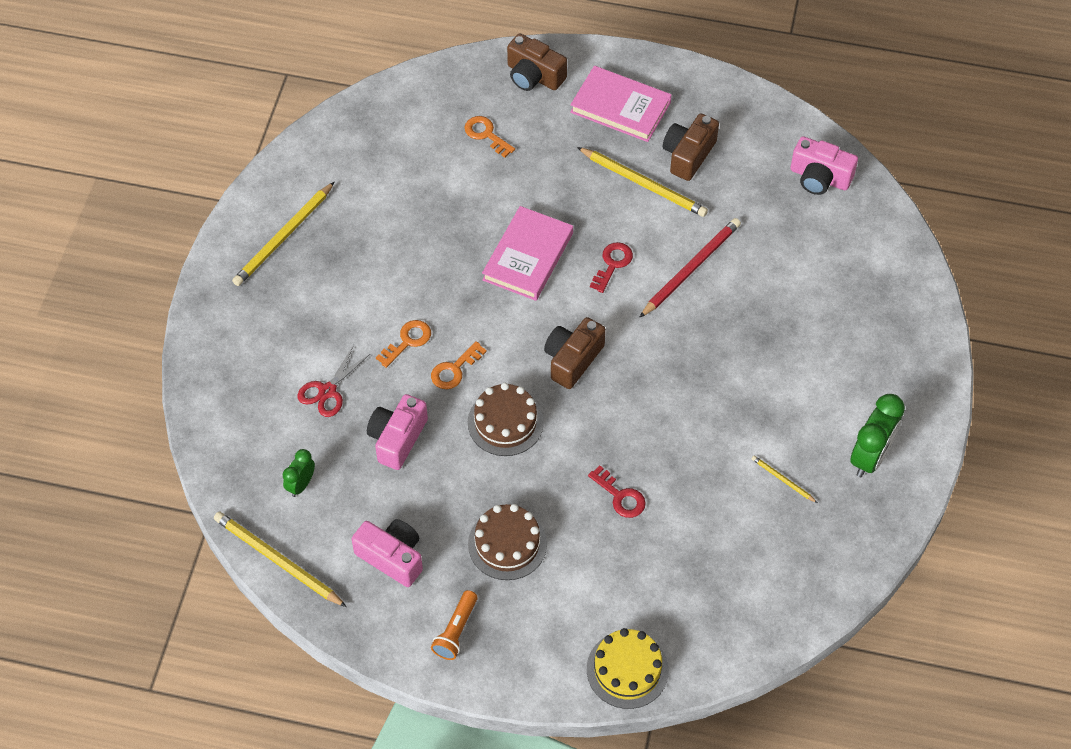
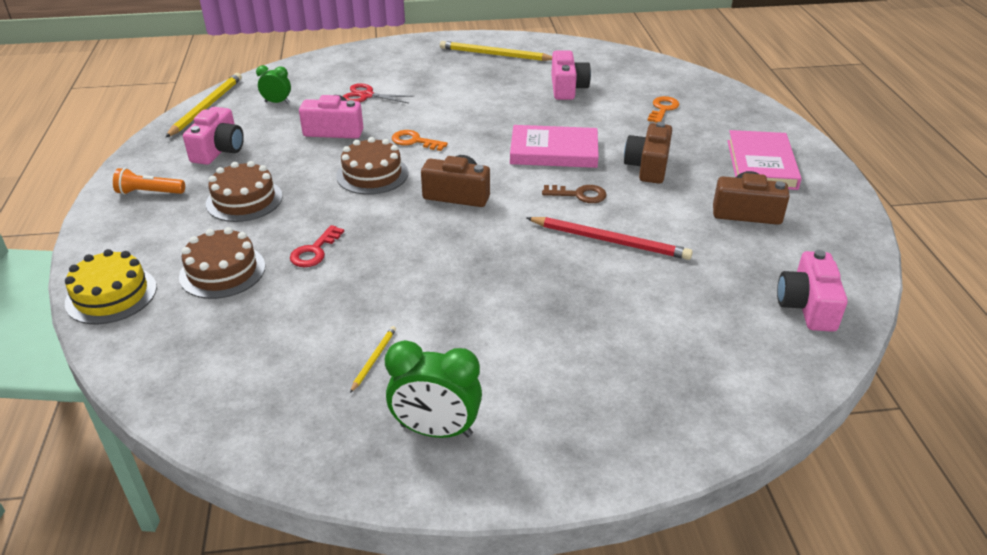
camera: 70 degrees right, 20 degrees down
orange key [376,320,431,368] -> none
brown camera [507,33,567,91] -> brown camera moved to [624,122,672,184]
yellow pencil [577,147,708,217] -> none
red key [590,242,633,293] -> brown key [542,185,607,203]
none -> brown cake [179,227,265,299]
none -> pink camera [551,51,591,100]

